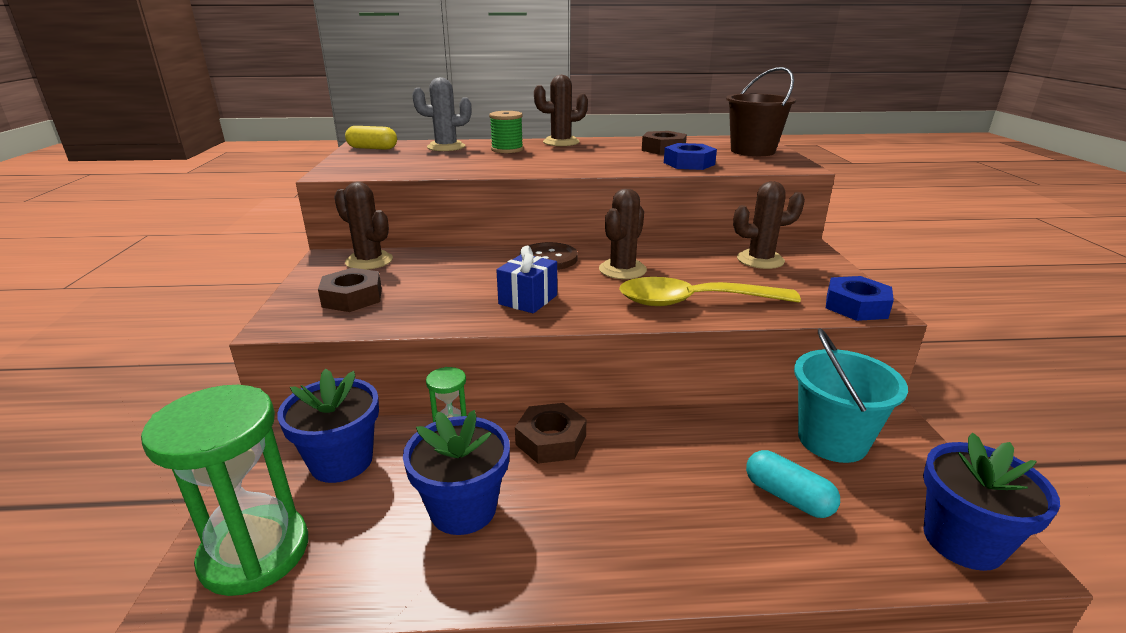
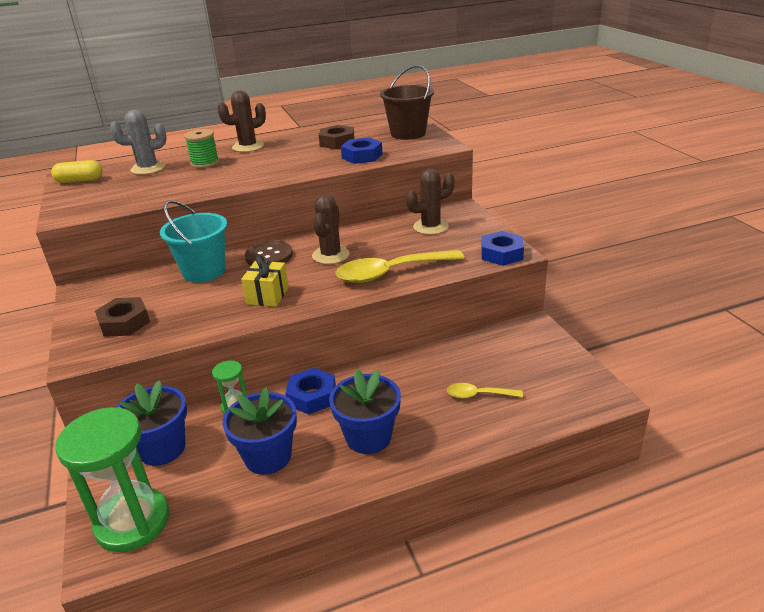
camera: 15 degrees left, 5 degrees up
brown cactus [334,182,393,270] -> none
blue gift [496,246,557,313] -> yellow gift [241,255,289,307]
brown nut [515,403,586,464] -> blue nut [285,368,336,415]
turquoise capsule [746,450,840,518] -> yellow spoon [447,383,523,398]
turquoise bucket [794,328,908,463] -> turquoise bucket moved to [160,200,227,283]
blue flower pot [923,433,1060,571] -> blue flower pot moved to [329,369,401,454]

